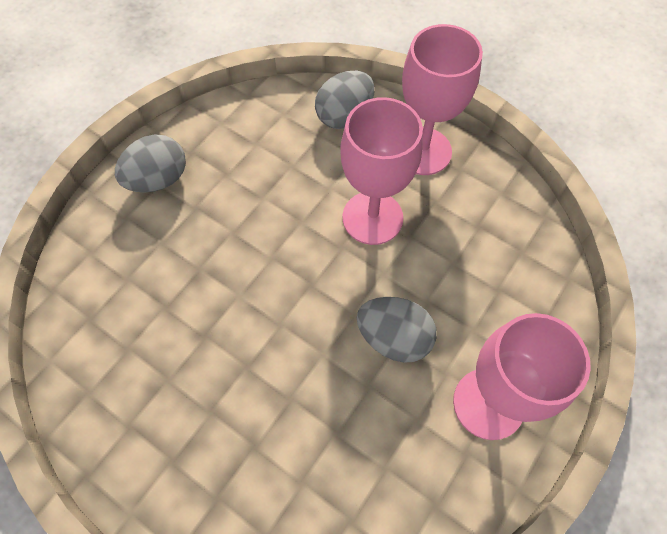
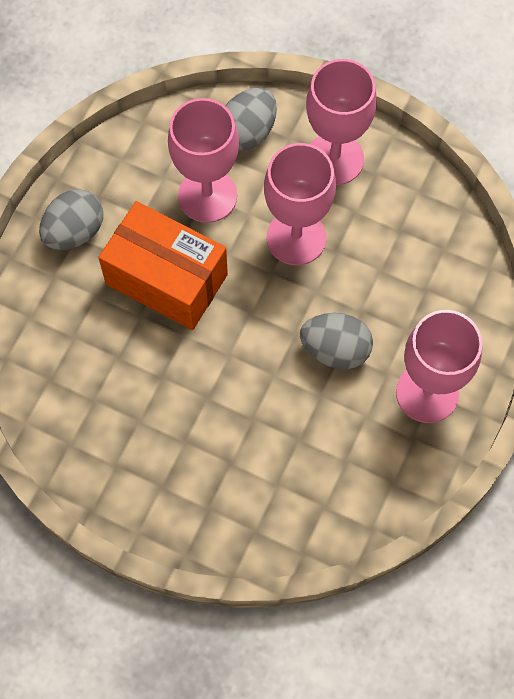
camera: 10 degrees left, 5 degrees up
none -> orange box [98,201,228,330]
none -> pink goblet [168,98,239,223]

